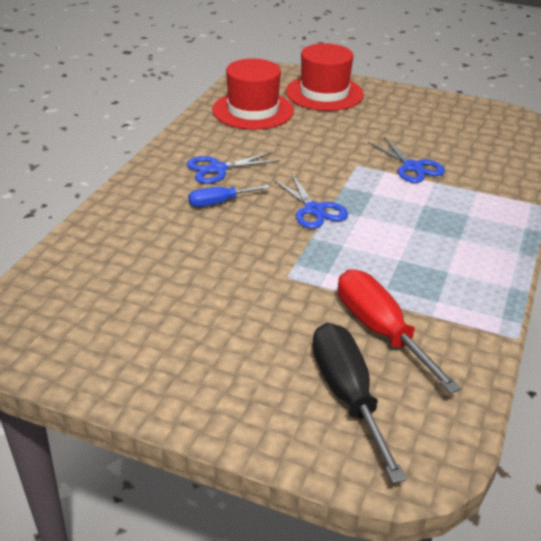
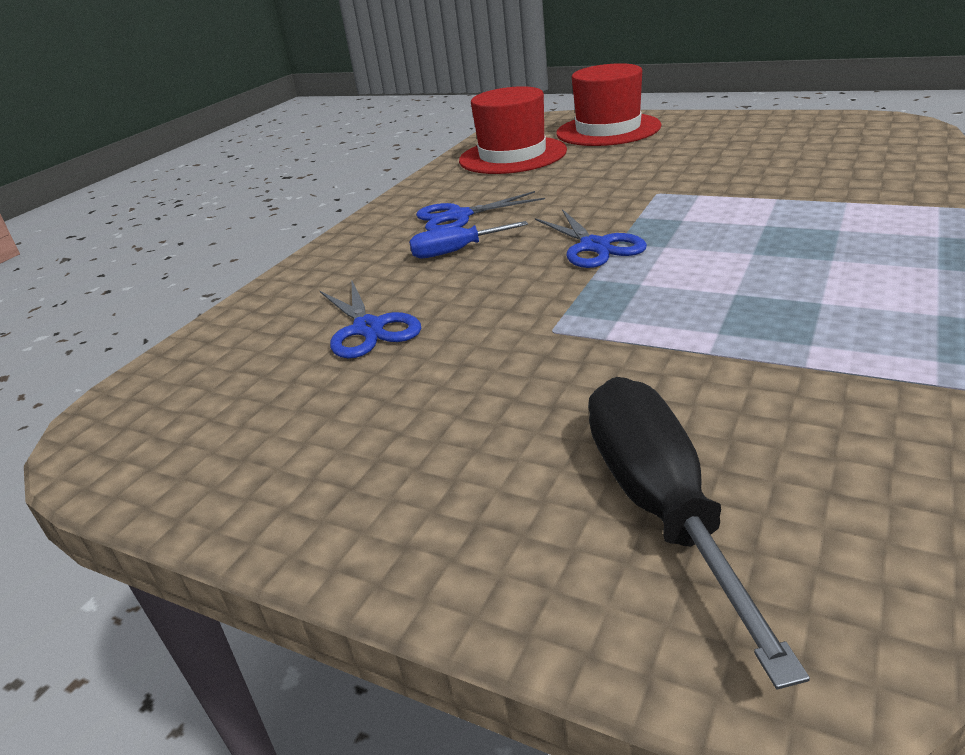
camera: 10 degrees right, 5 degrees down
red screwdriver [338,269,461,394] -> none
blue scissors [368,136,445,183] -> blue scissors moved to [320,279,421,359]

